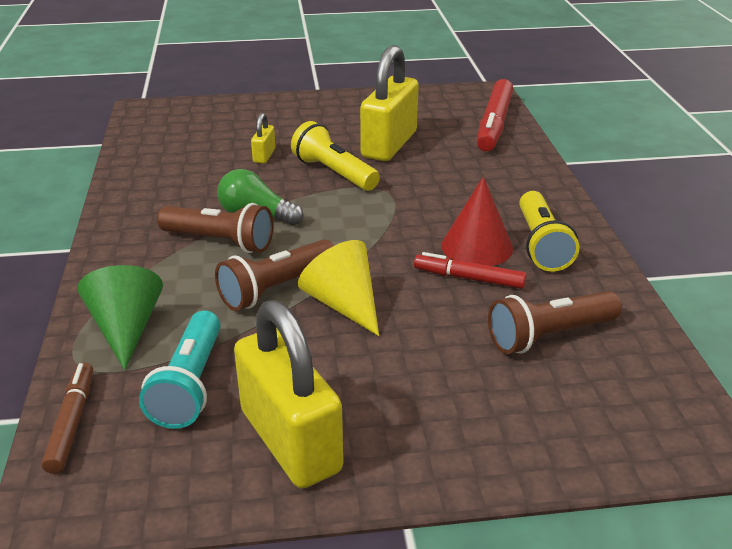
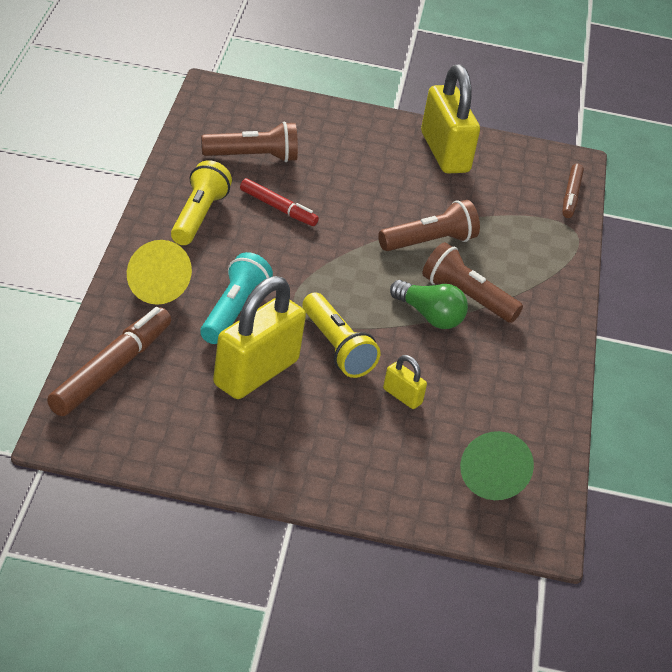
camera: 170 degrees left, 5 degrees up
green cone [77,265,163,370] -> green cone moved to [460,431,534,500]
turquoise flashlight [139,311,221,429] -> turquoise flashlight moved to [200,252,273,344]
yellow padlock [251,113,276,164] -> yellow padlock turned 75 degrees counterclockwise [383,355,427,409]
yellow cone [298,240,379,336] -> yellow cone moved to [127,240,192,305]
red cone [442,177,513,266] -> none
red marker [477,79,513,151] -> brown marker [47,307,171,416]

